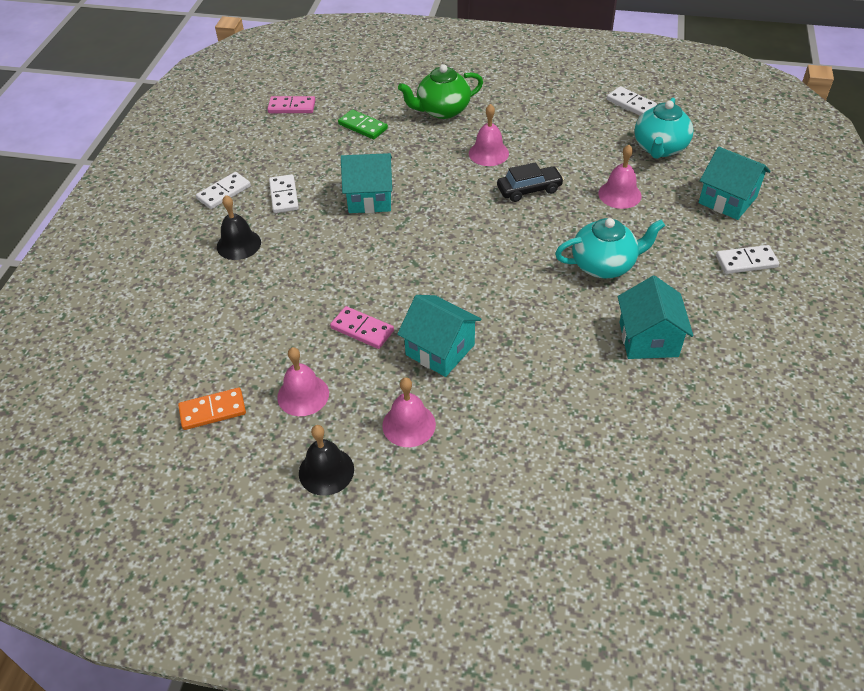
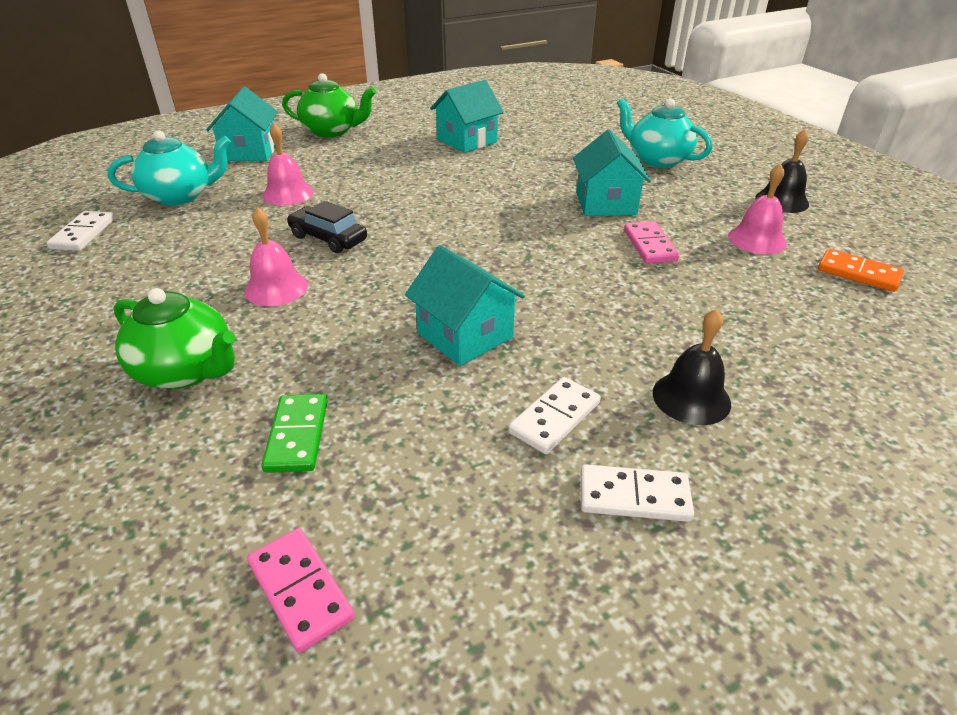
camera: 130 degrees left, 10 degrees down
pink bell [382,377,436,447] -> none
turquoise teapot [555,218,665,279] -> turquoise teapot moved to [617,98,713,168]
white domino [716,245,779,274] -> green teapot [282,73,376,138]

